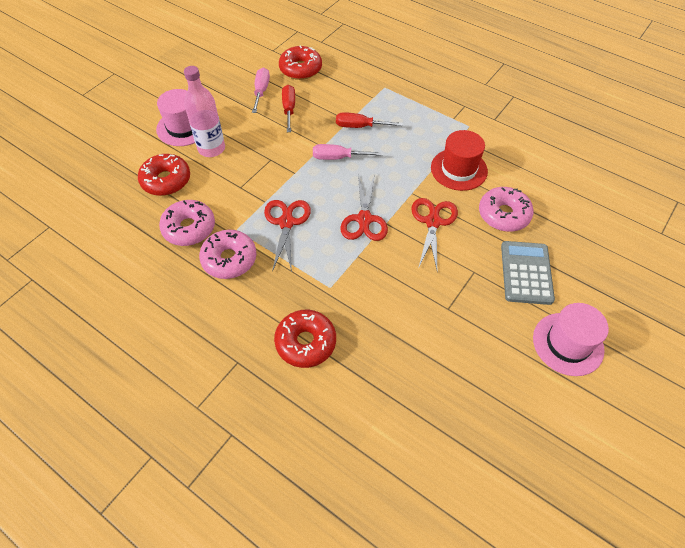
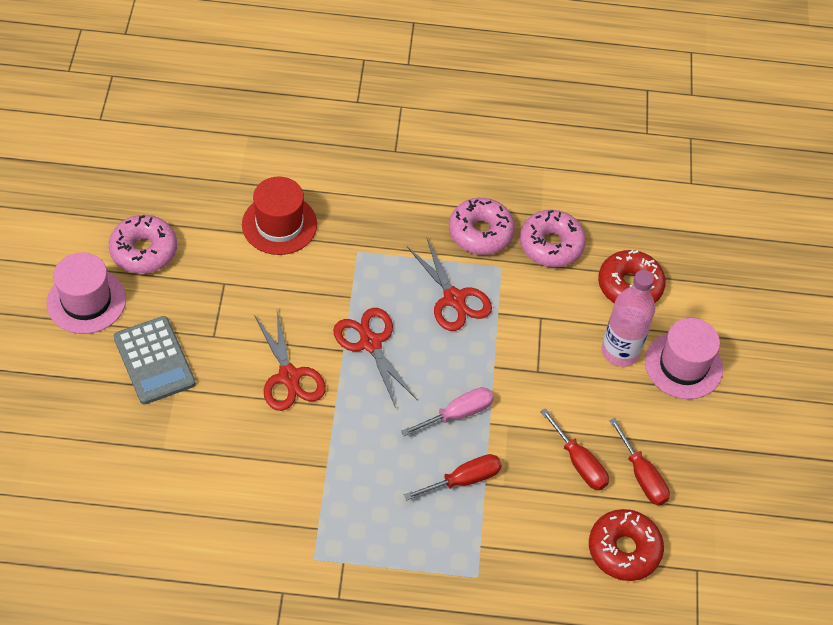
camera: 145 degrees right, 0 degrees up
pink screwdriver [252,68,270,113] -> red screwdriver [609,418,670,506]
red donut [274,310,336,368] -> none
red hat [431,130,488,191] -> red hat moved to [242,176,317,255]
pink donut [479,187,534,232] -> pink donut moved to [109,215,177,274]

